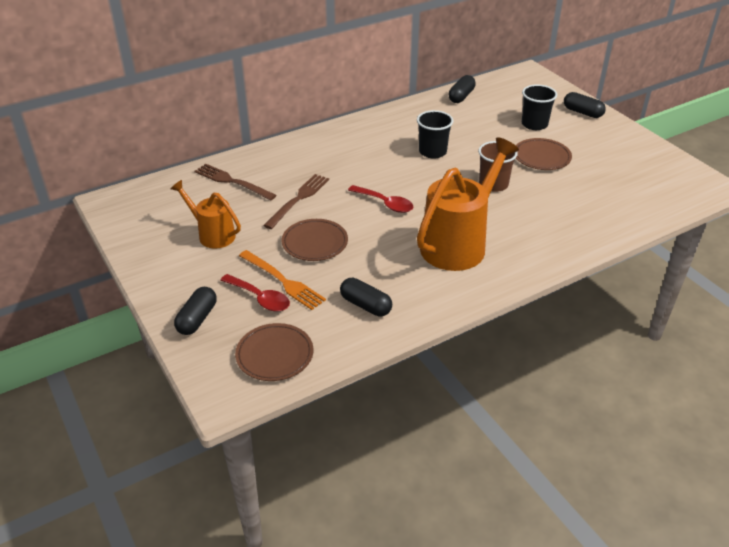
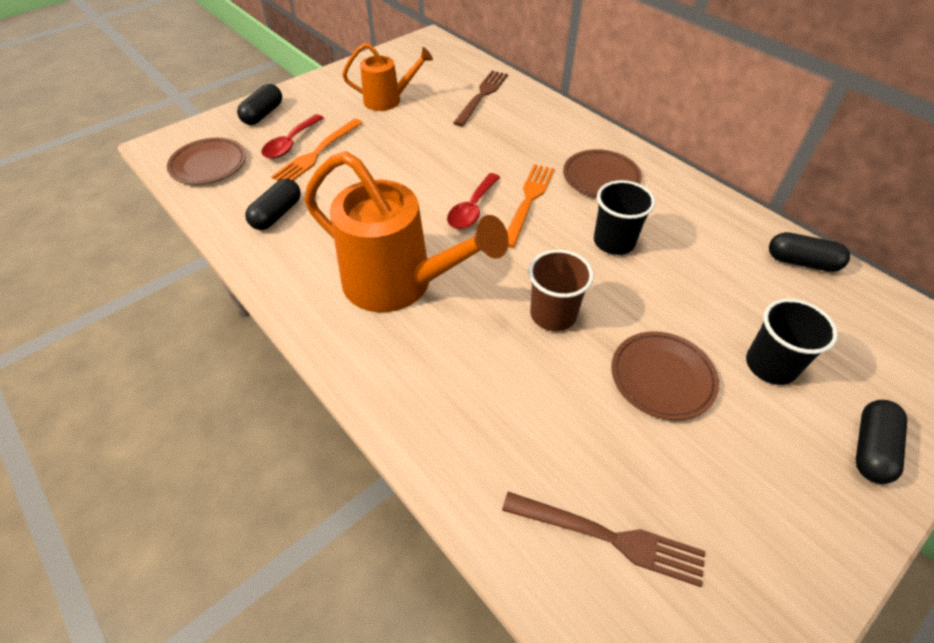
camera: 80 degrees right, 10 degrees up
orange watering can [171,180,241,248] -> orange watering can turned 60 degrees clockwise [342,43,433,111]
black capsule [174,287,217,335] -> black capsule turned 75 degrees counterclockwise [237,84,282,125]
brown fork [263,174,329,229] -> brown fork moved to [502,492,705,587]
brown plate [282,219,348,261] -> brown plate moved to [563,149,642,197]
none -> orange fork [507,164,554,248]

